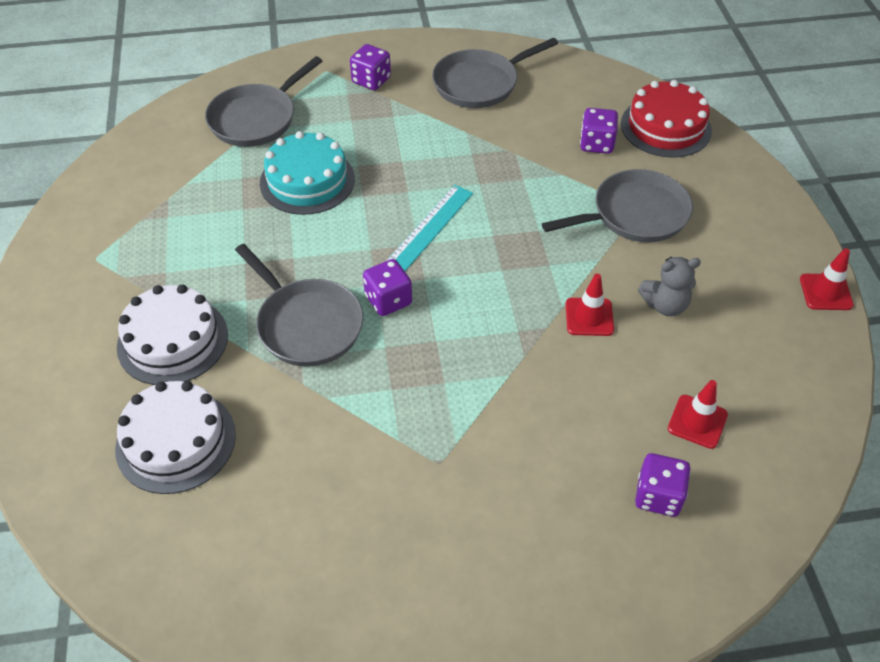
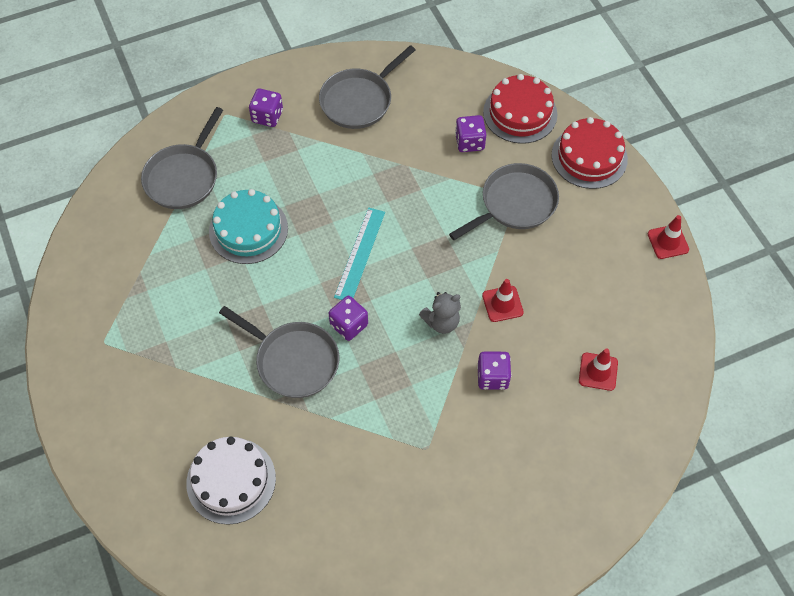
camera: 15 degrees left, 10 degrees up
white cake [117,285,228,385] -> none
purple dice [635,453,691,517] -> purple dice moved to [477,352,511,390]
grey teddy bear [638,257,701,316] -> grey teddy bear moved to [419,292,461,334]
none -> red cake [551,117,628,189]

